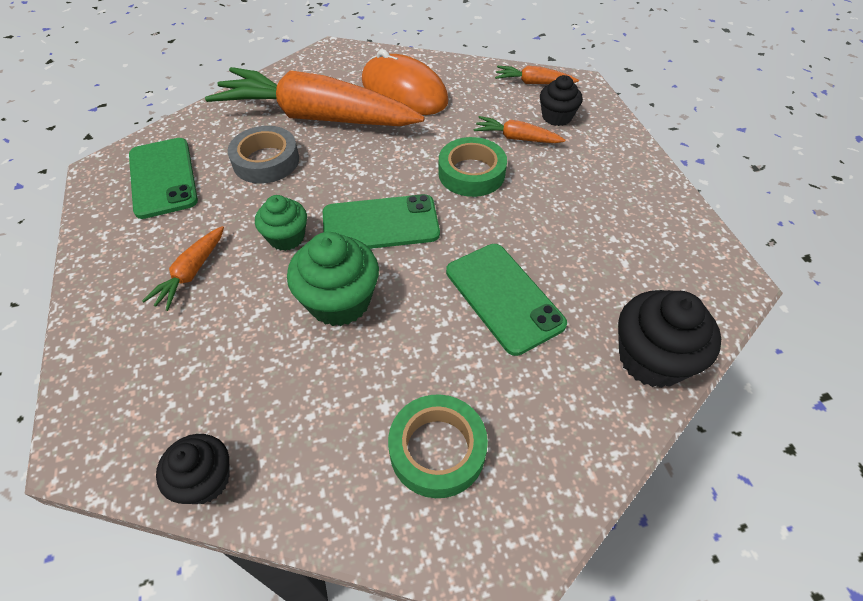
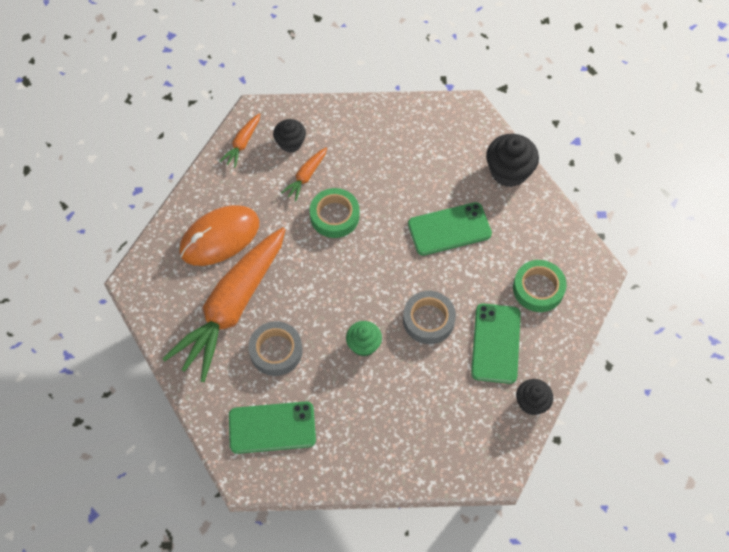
camera: 75 degrees left, 10 degrees up
orange carrot [142,226,224,311] -> none
green cupcake [287,232,379,326] -> grey tape [403,291,456,344]
green phone [323,194,440,249] -> green phone moved to [471,303,521,384]

